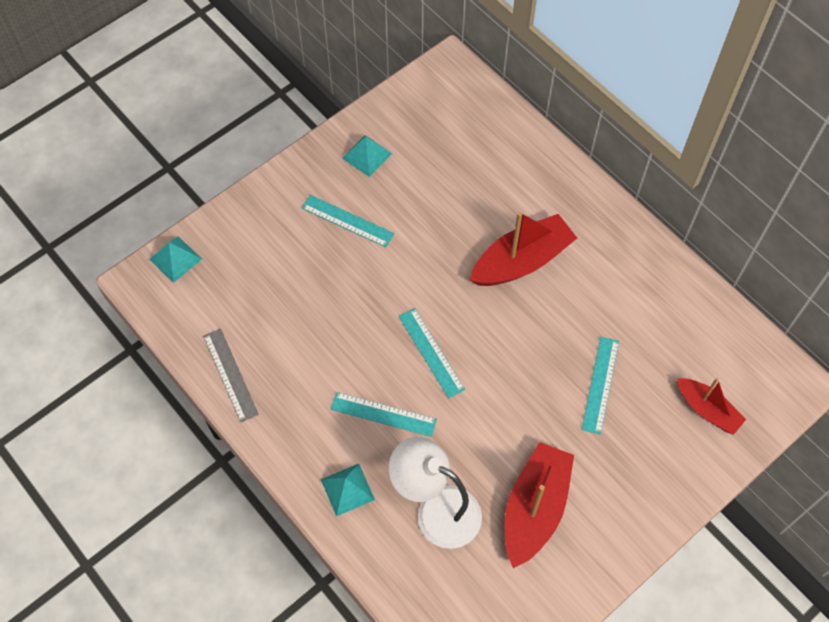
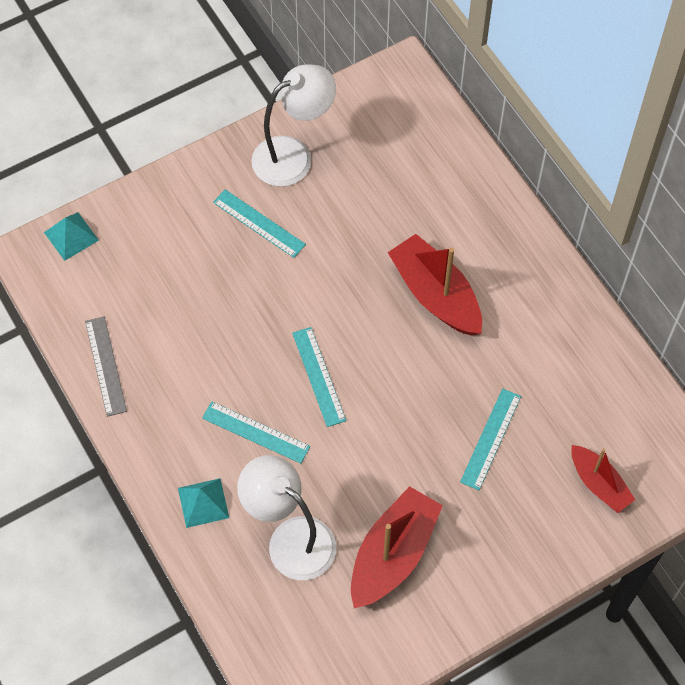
camera: 10 degrees right, 0 degrees up
turquoise pyramid [342,135,392,177] -> white lamp [251,64,336,187]
red boat [470,212,577,286] -> red boat turned 105 degrees counterclockwise [388,234,482,336]

